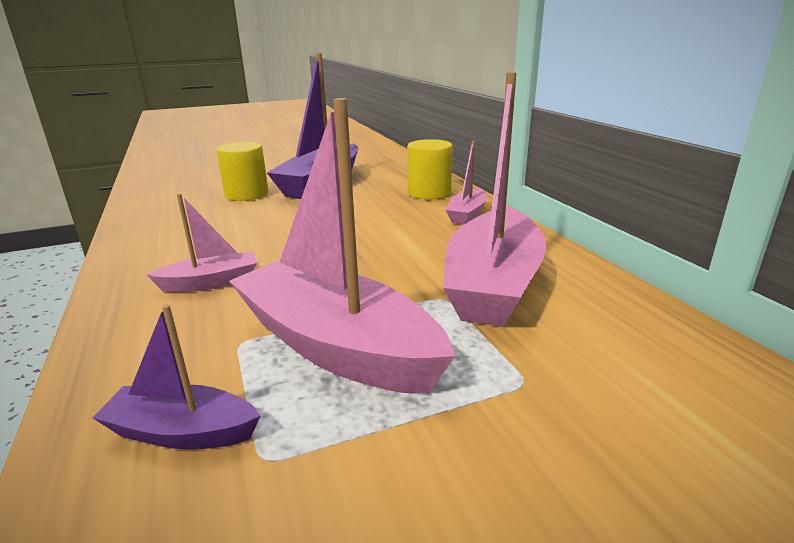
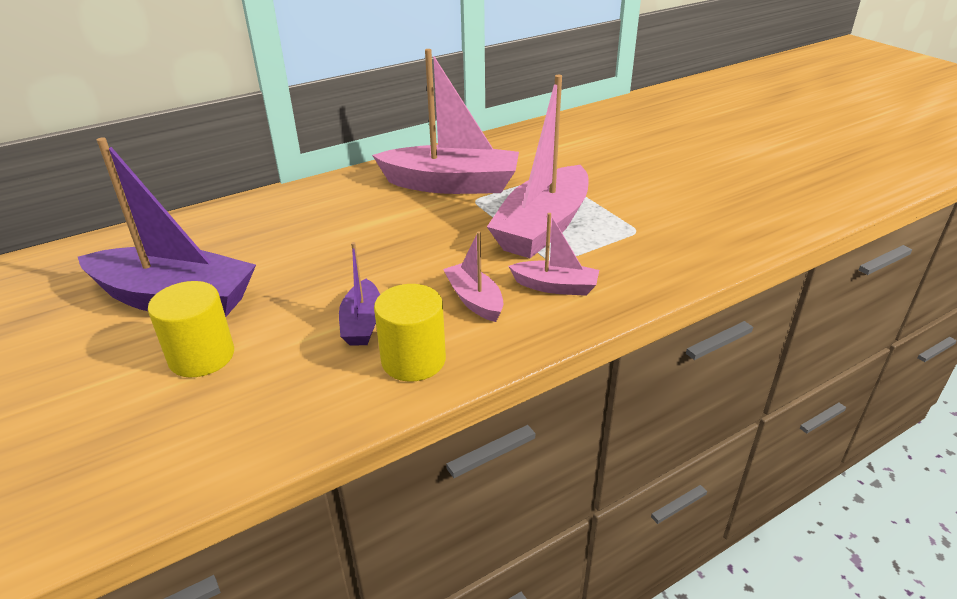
camera: 100 degrees left, 10 degrees up
purple boat [92,304,261,450] -> purple boat moved to [339,242,380,346]
yellow cylinder [407,139,453,199] -> yellow cylinder moved to [374,284,446,382]
pink boat [446,141,487,225] -> pink boat moved to [508,213,599,296]

